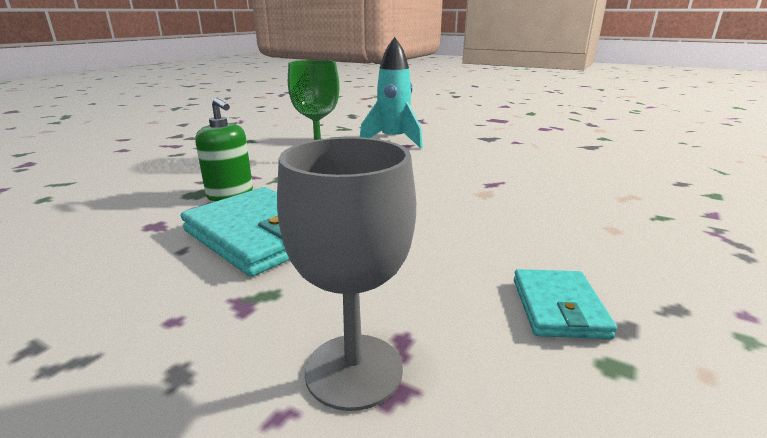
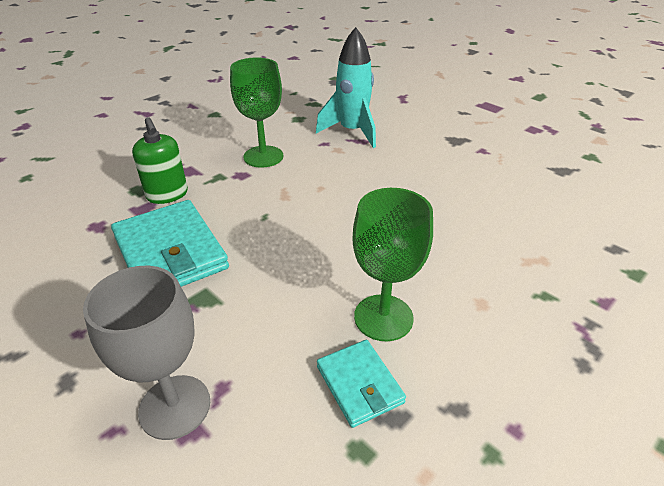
camera: 15 degrees right, 15 degrees up
turquoise wallet [514,269,617,339] -> turquoise wallet turned 45 degrees counterclockwise [317,340,406,428]
none -> green goblet [352,188,433,341]

